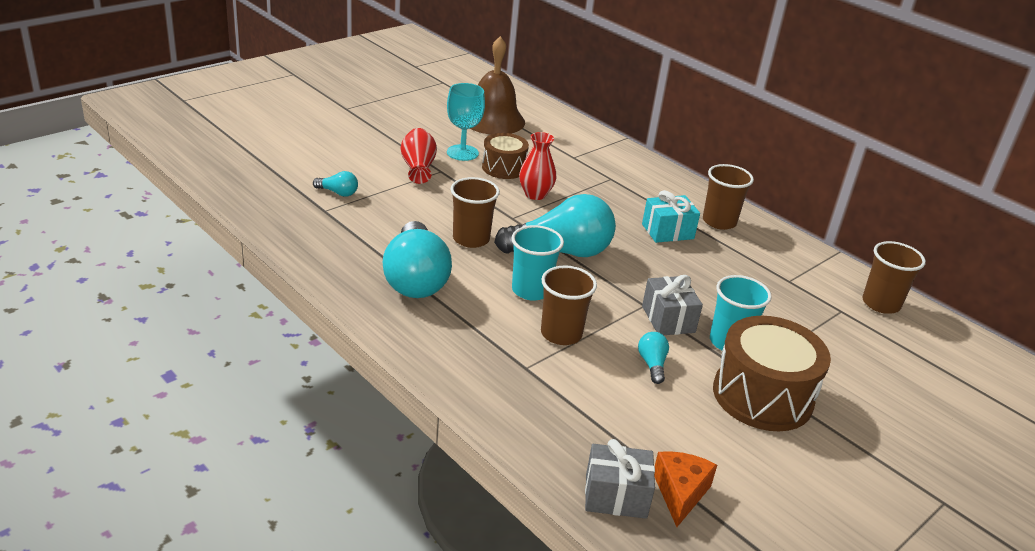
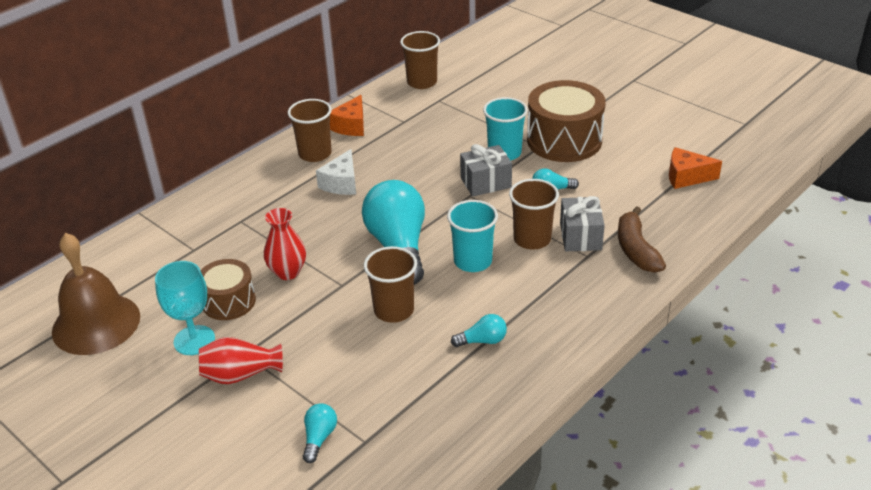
camera: 90 degrees left, 5 degrees up
turquoise light bulb [383,221,452,298] -> turquoise light bulb [451,314,507,347], size x0.43
grey gift [585,439,655,519] -> grey gift moved to [560,196,605,251]
turquoise gift [642,190,700,243] -> white cheese [316,149,356,195]
none -> orange cheese [330,95,364,136]
none -> brown banana [618,206,666,273]

